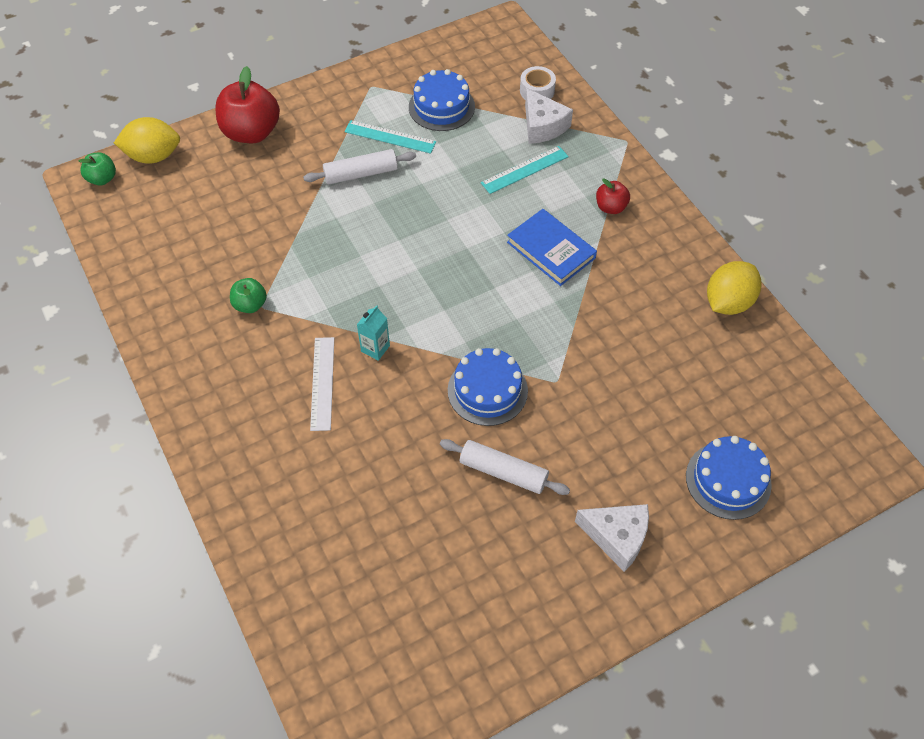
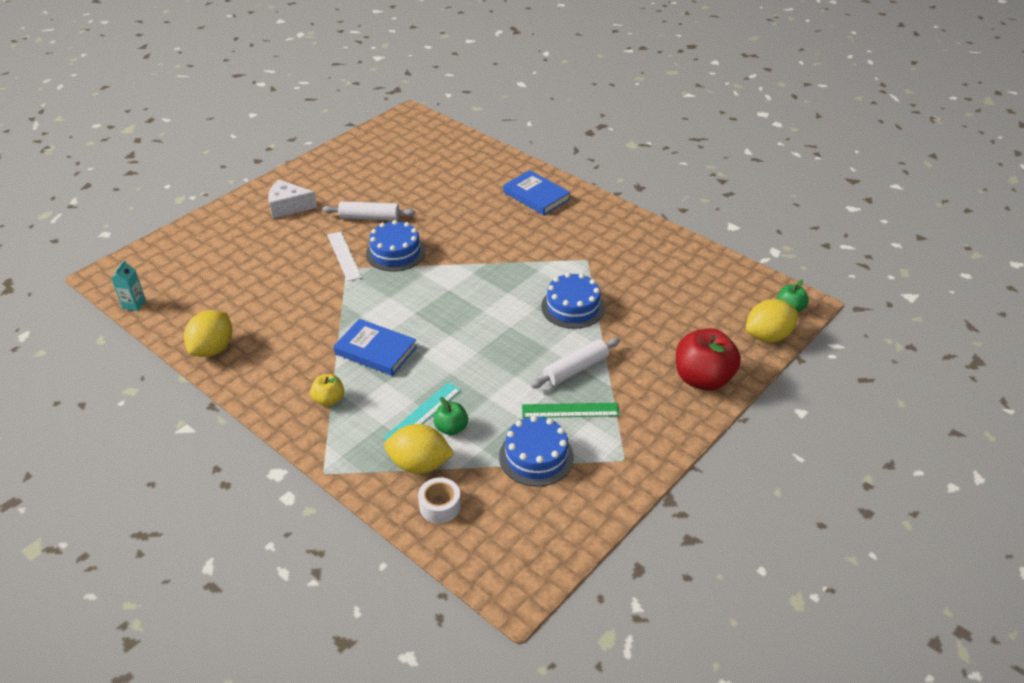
camera: 160 degrees right, 15 degrees down
green apple [230,278,267,313] -> green apple moved to [433,397,468,435]
white ruler [310,337,334,431] -> white ruler moved to [327,231,362,281]
turquoise ruler [344,120,436,154] -> green ruler [522,403,620,418]
turquoise carton [357,305,390,361] -> turquoise carton moved to [111,260,146,311]
white cheese [525,88,573,144] -> yellow lemon [384,424,455,474]
red apple [596,178,630,214] -> yellow apple [310,374,344,407]
blue cake [686,436,772,520] -> blue cake moved to [541,273,605,329]
none -> blue book [503,170,571,215]

